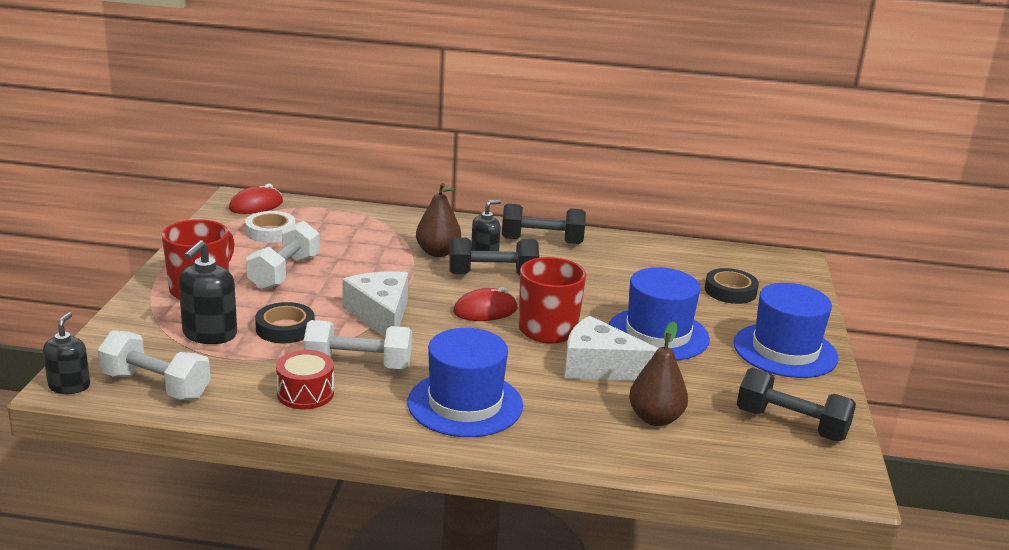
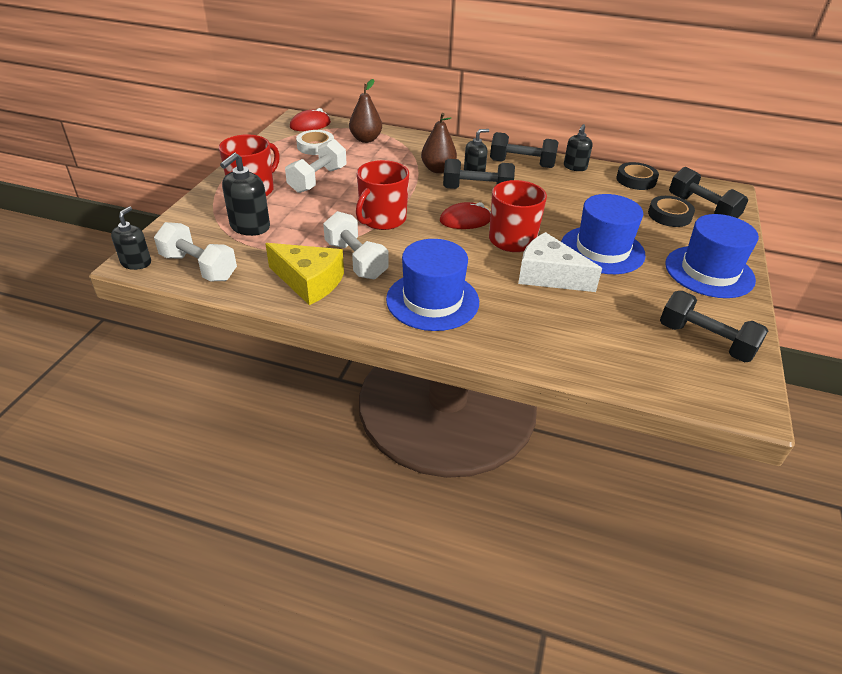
camera: 10 degrees right, 15 degrees up
black tape [255,302,315,343] -> black tape moved to [616,162,659,190]
red drum [276,350,334,410] -> yellow cheese [265,243,344,305]
white dumbbell [304,320,412,369] -> white dumbbell turned 45 degrees clockwise [323,211,388,279]
white cheese [342,271,408,337] -> red mug [356,160,409,230]
brown pear [629,322,688,426] -> brown pear moved to [349,79,382,143]
none -> black soap dispenser [564,124,593,171]
none -> black dumbbell [669,167,748,218]

